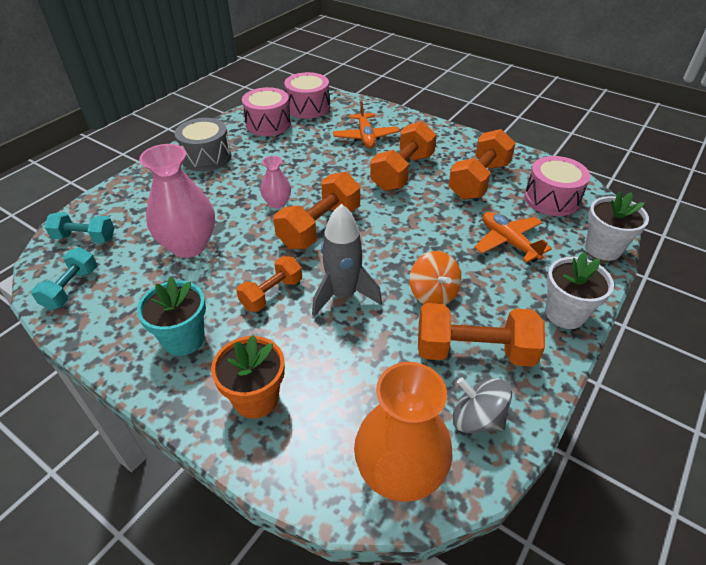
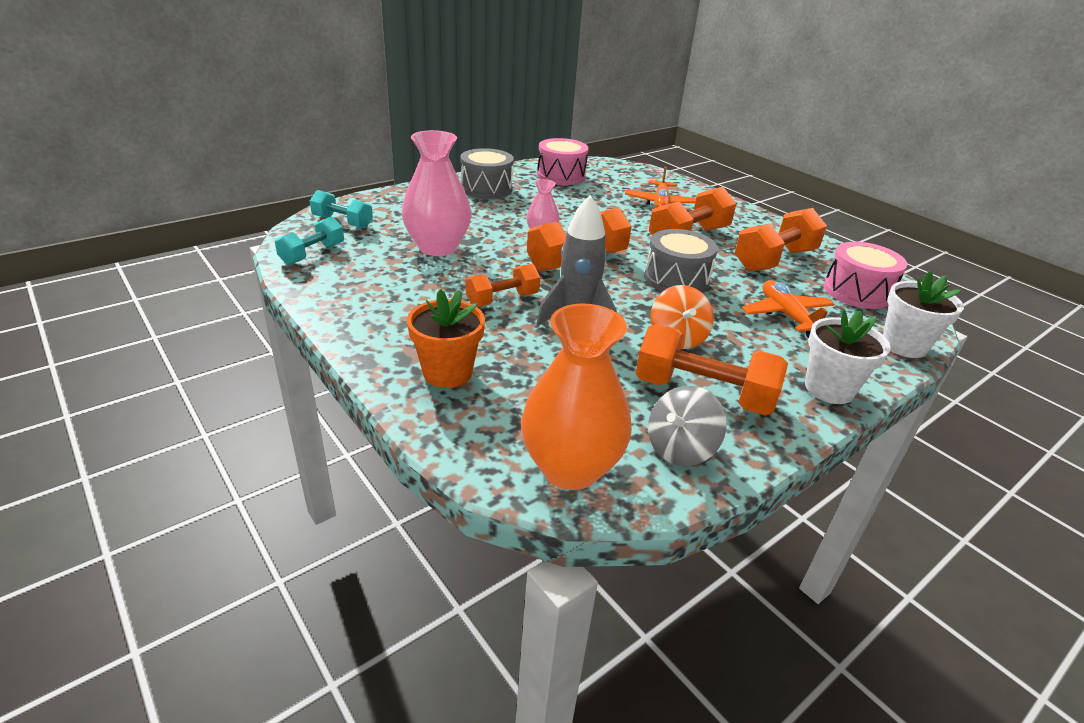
camera: 15 degrees right, 10 degrees down
turquoise flower pot [137,277,206,356] -> none
pink drum [284,72,330,119] -> none
grey spinning top [453,377,512,433] -> grey spinning top turned 90 degrees counterclockwise [648,386,727,466]
none -> grey drum [644,229,718,293]

